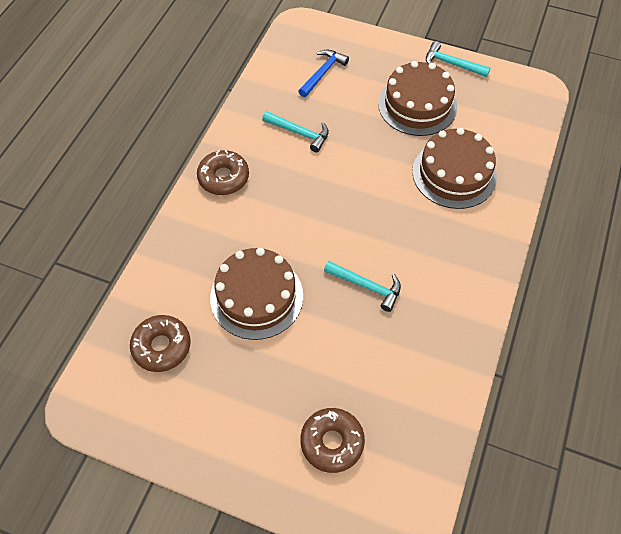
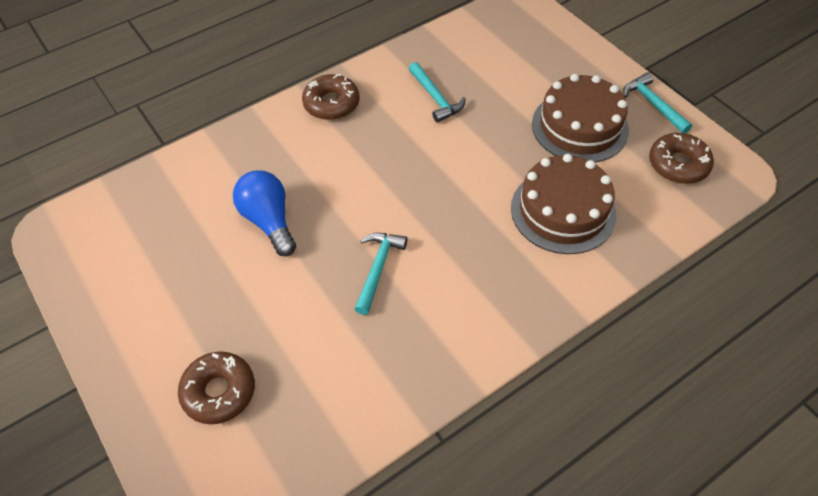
camera: 35 degrees right, 5 degrees down
brown donut [130,315,191,372] -> brown donut moved to [649,133,714,184]
brown cake [210,248,303,340] -> blue light bulb [233,170,296,256]
blue hammer [298,49,349,97] -> none
turquoise hammer [324,261,401,312] -> turquoise hammer turned 135 degrees counterclockwise [355,233,407,315]

